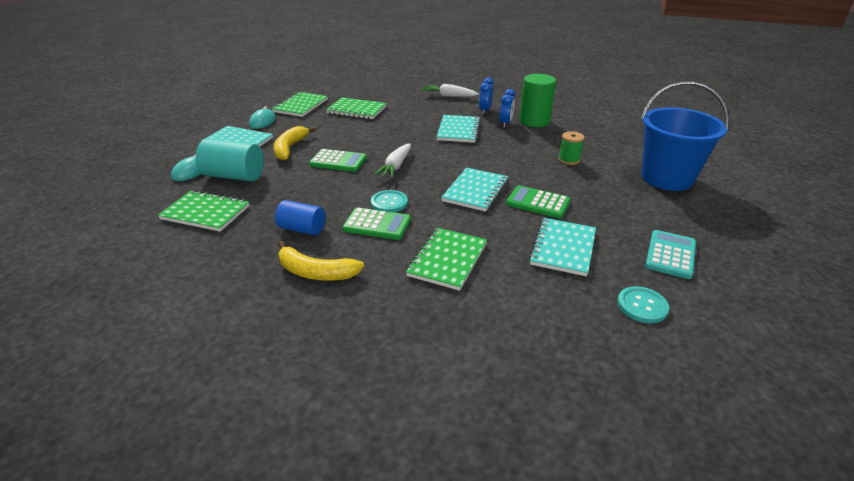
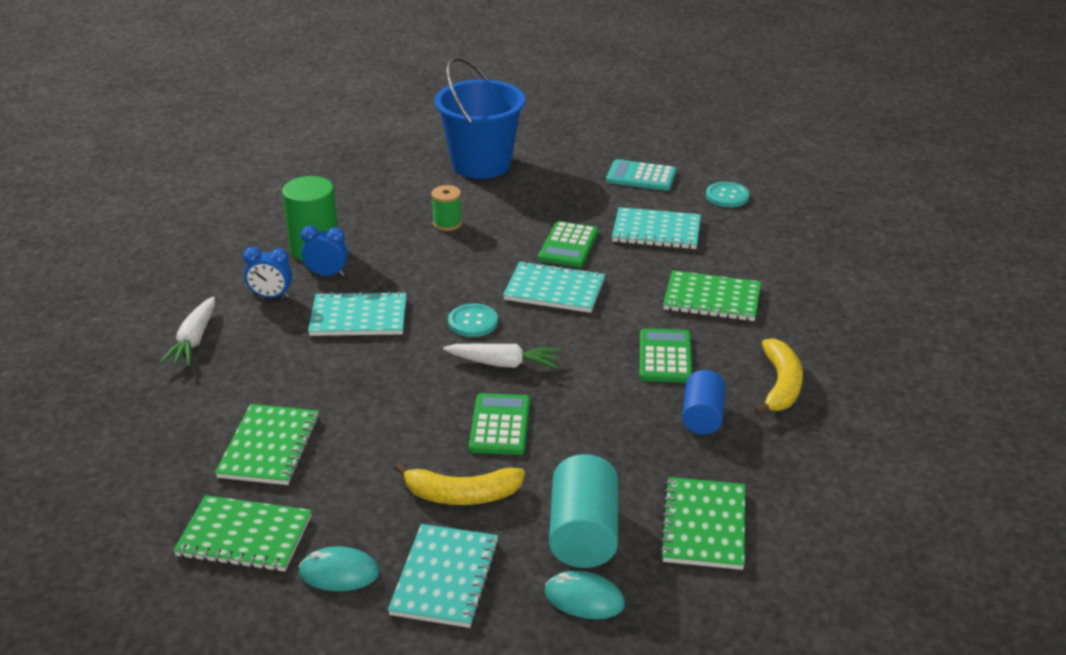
camera: 100 degrees left, 0 degrees up
turquoise button [371,190,408,213] -> turquoise button moved to [448,304,498,337]

